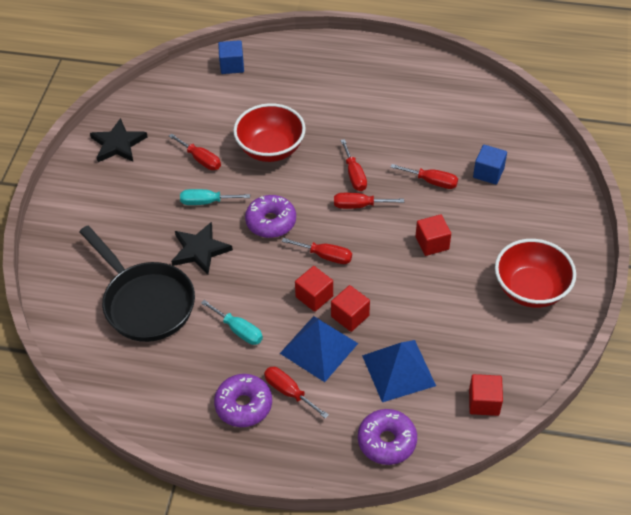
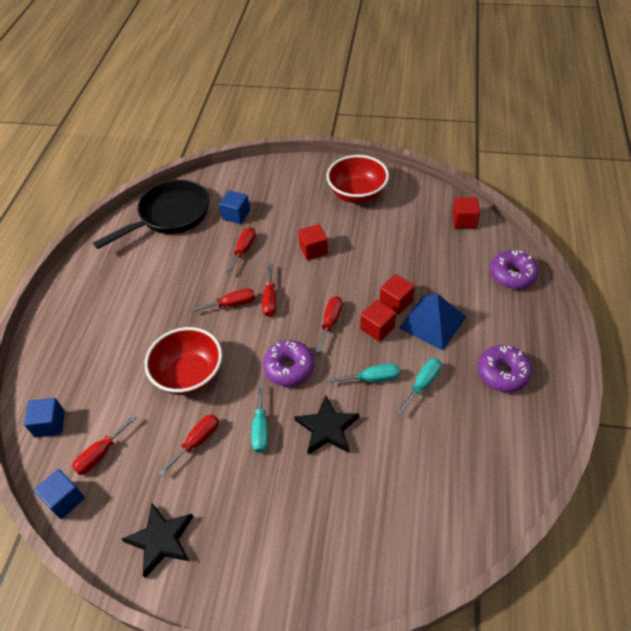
camera: 90 degrees left, 0 degrees up
black pan [80,226,195,342] -> black pan moved to [93,180,209,249]
red screwdriver [264,367,329,419] -> red screwdriver moved to [72,415,137,475]
blue pyramid [362,340,436,402] -> none
none -> blue cube [34,469,85,519]
none -> turquoise screwdriver [327,364,400,383]

